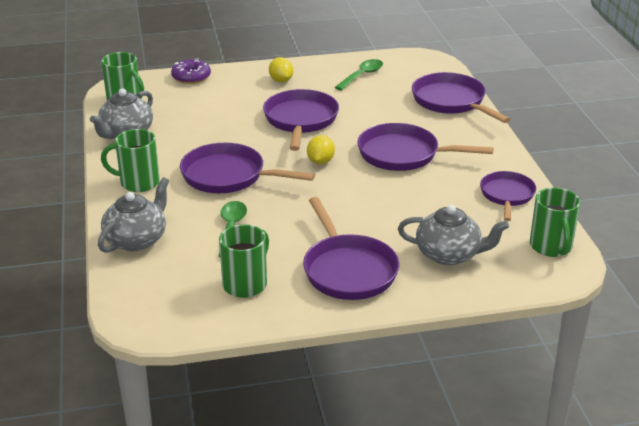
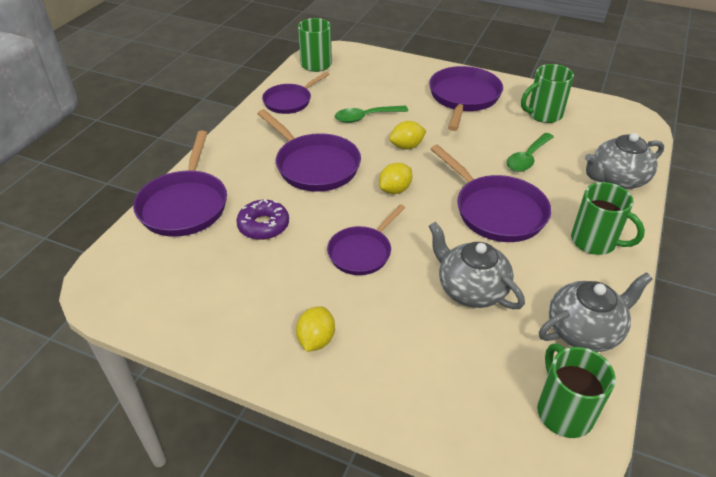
camera: 145 degrees left, 10 degrees up
purple donut [171,58,211,84] -> purple donut moved to [236,199,289,240]
purple pan [263,89,339,151] -> purple pan [327,204,405,275], size x0.65
green spoon [335,59,383,90] -> green spoon moved to [335,106,408,123]
grey teapot [398,205,509,265] -> grey teapot moved to [429,222,525,309]
none -> yellow lemon [389,121,427,149]

